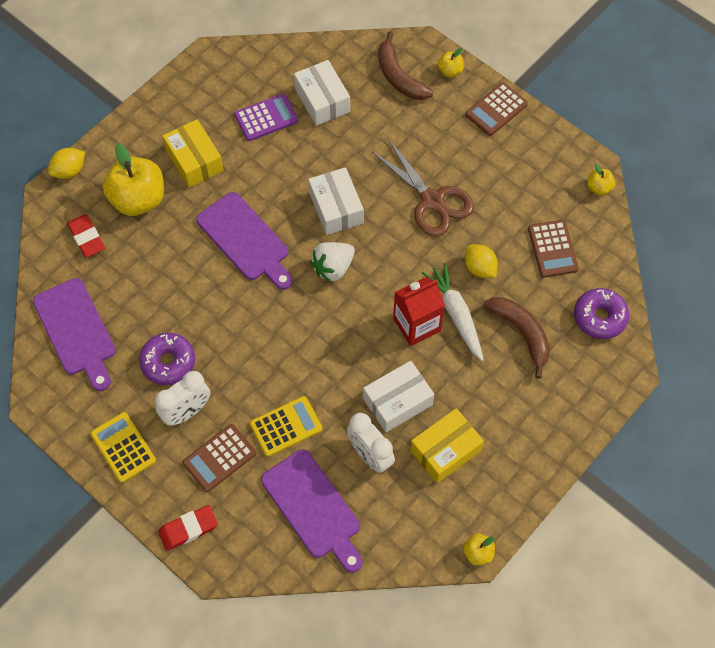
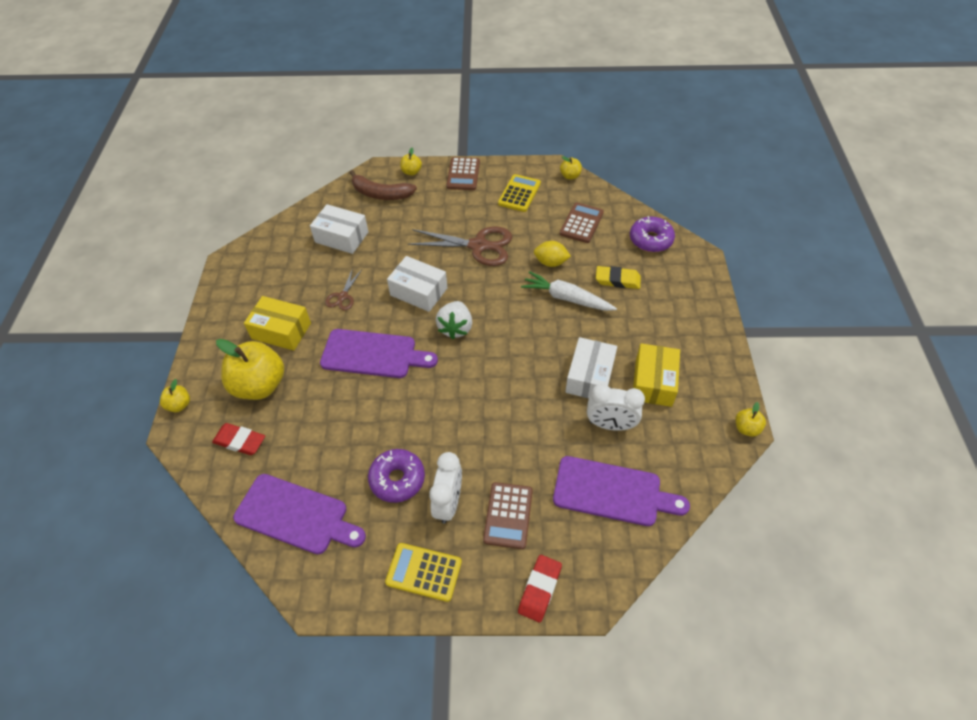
camera: 40 degrees left, 10 degrees down
yellow lemon [48,148,85,179] -> yellow apple [160,379,190,412]
purple calculator [234,94,298,141] -> none
yellow calculator [250,396,322,457] -> yellow calculator moved to [498,174,541,212]
red carton [393,277,445,346] -> none
brown banana [483,297,550,379] -> yellow eraser [596,266,641,289]
brown calculator [528,220,579,278] -> brown calculator turned 105 degrees counterclockwise [560,203,604,243]
none -> brown scissors [325,268,361,311]

